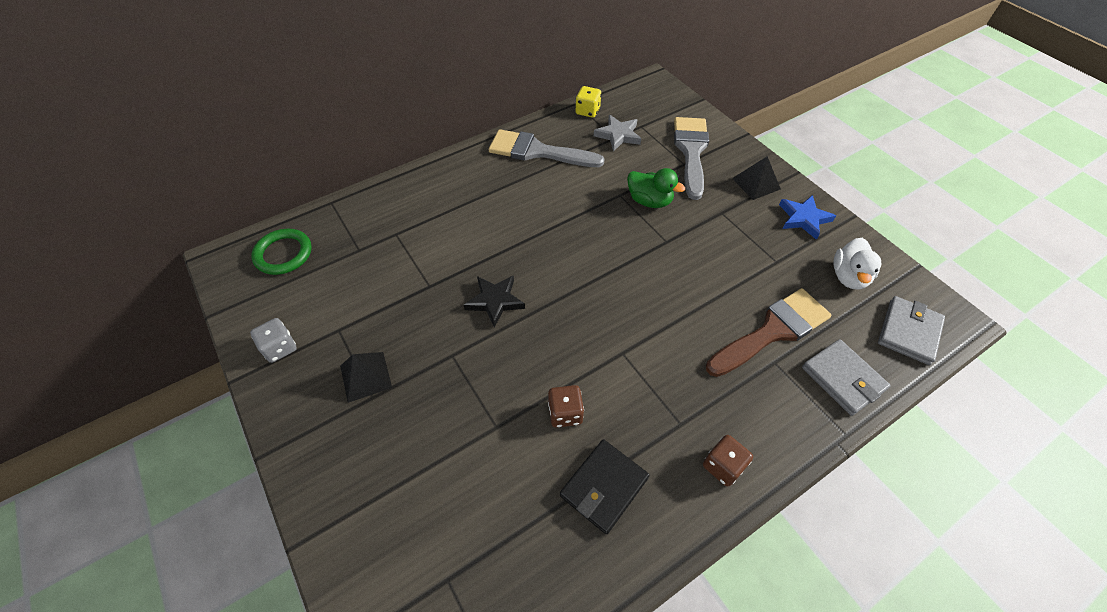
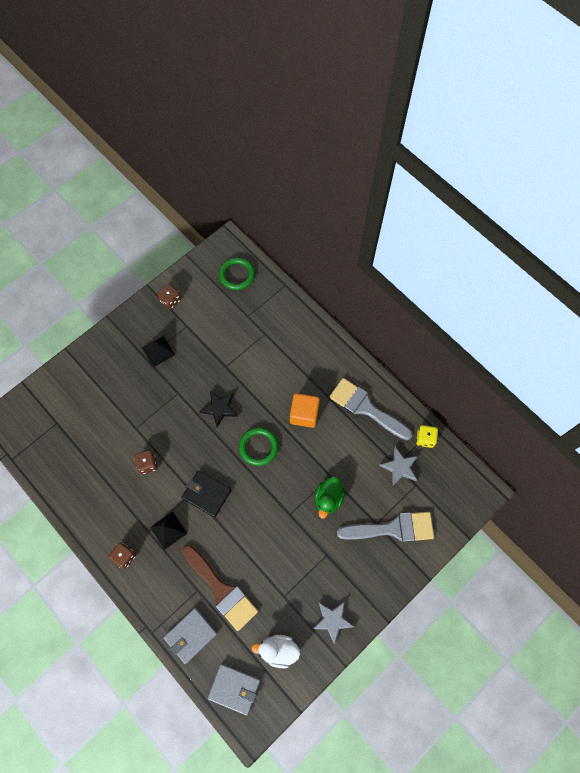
camera: 80 degrees right, 15 degrees up
grey dice [250,318,297,363] -> brown dice [157,284,181,309]
grey brush [489,129,605,167] -> grey brush turned 60 degrees counterclockwise [329,378,413,441]
black wallet [560,439,650,534] -> black wallet moved to [181,471,231,517]
black pyramid [732,156,781,200] -> black pyramid moved to [150,512,188,550]
blue star [779,195,836,240] -> grey star [312,601,354,645]
none -> green ring [239,427,278,466]
none -> orange cube [290,393,320,428]

